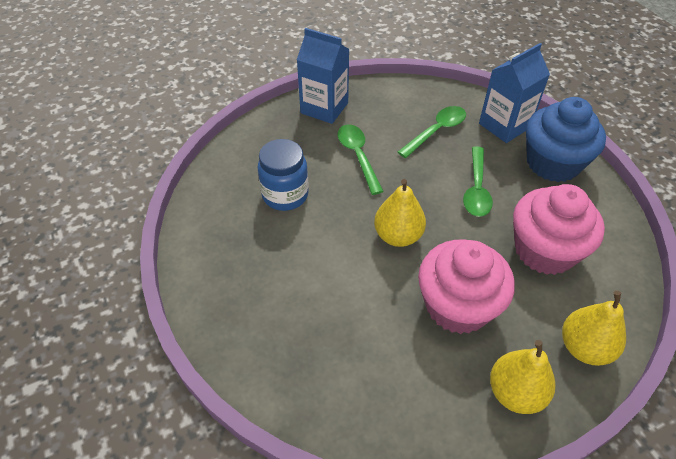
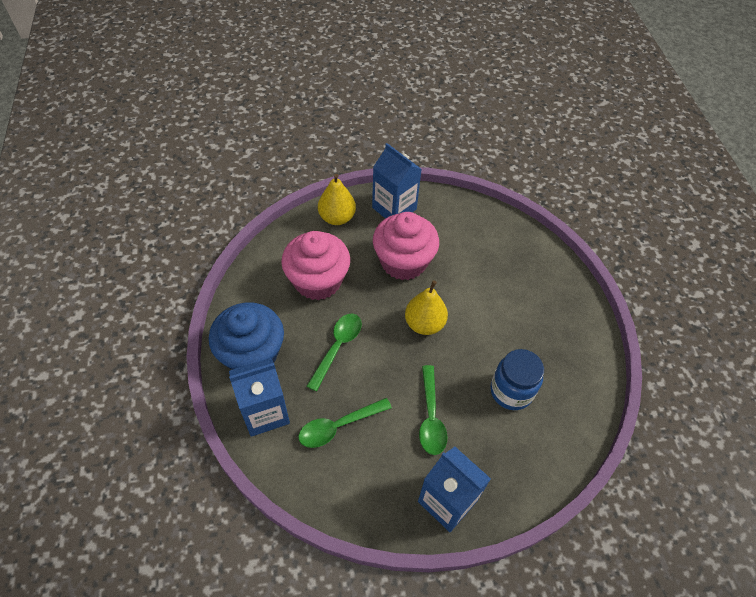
camera: 165 degrees left, 5 degrees up
yellow pear [490,340,555,414] -> blue carton [372,143,422,218]

